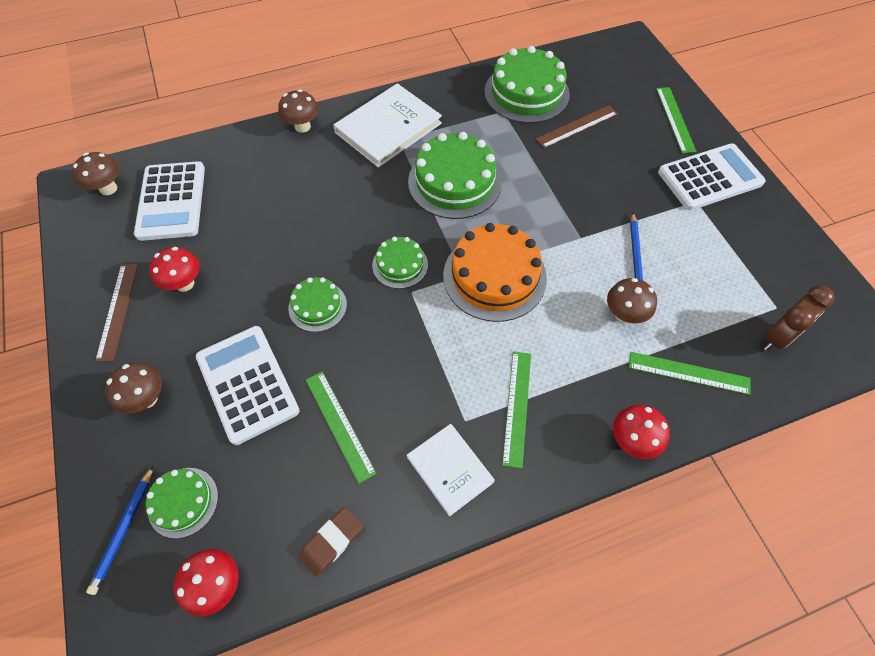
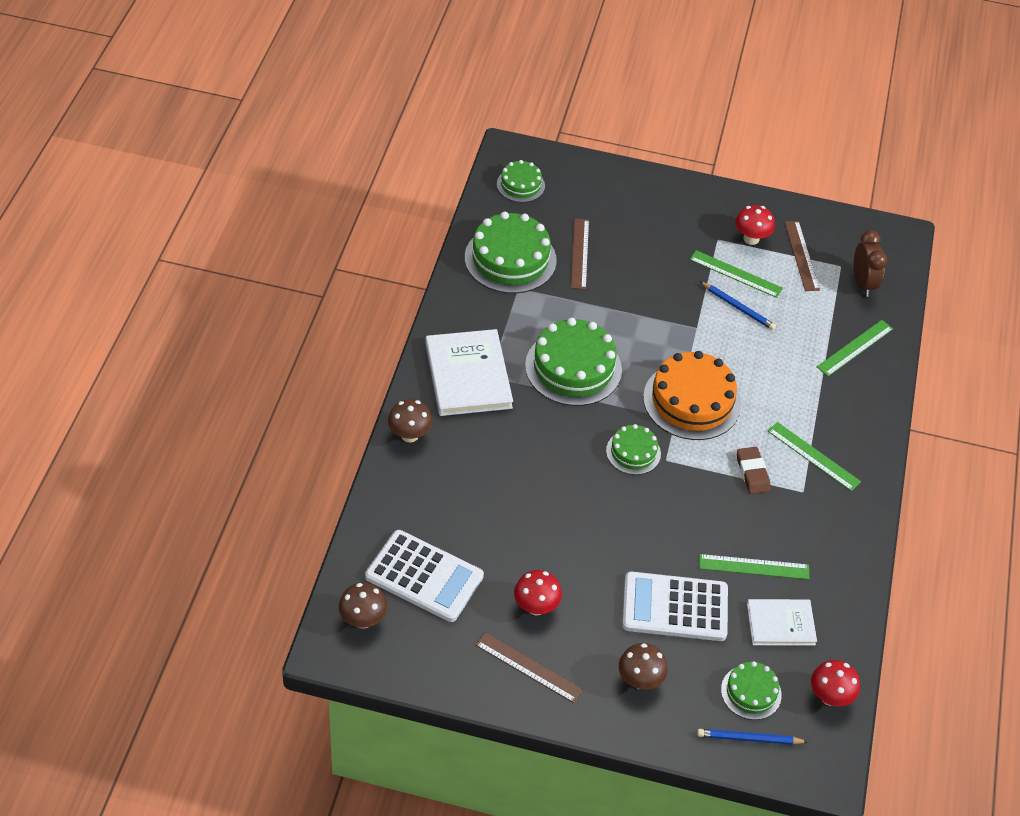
camera: 60 degrees left, 10 degrees down
blue pencil [86,466,153,595] -> blue pencil turned 135 degrees clockwise [697,729,808,745]
green cake [289,277,347,332] -> green cake moved to [497,160,545,202]
brown eraser [299,507,363,577] -> brown eraser moved to [737,447,771,494]
white book [407,424,495,516] -> white book moved to [747,599,817,646]
brown mushroom [607,278,657,323] -> none
red mushroom [613,405,670,459] -> red mushroom moved to [735,205,775,245]
green ruler [656,87,697,153] -> green ruler moved to [690,250,783,298]
white calculator [658,143,766,211] -> none
none -> brown ruler [785,221,820,291]

